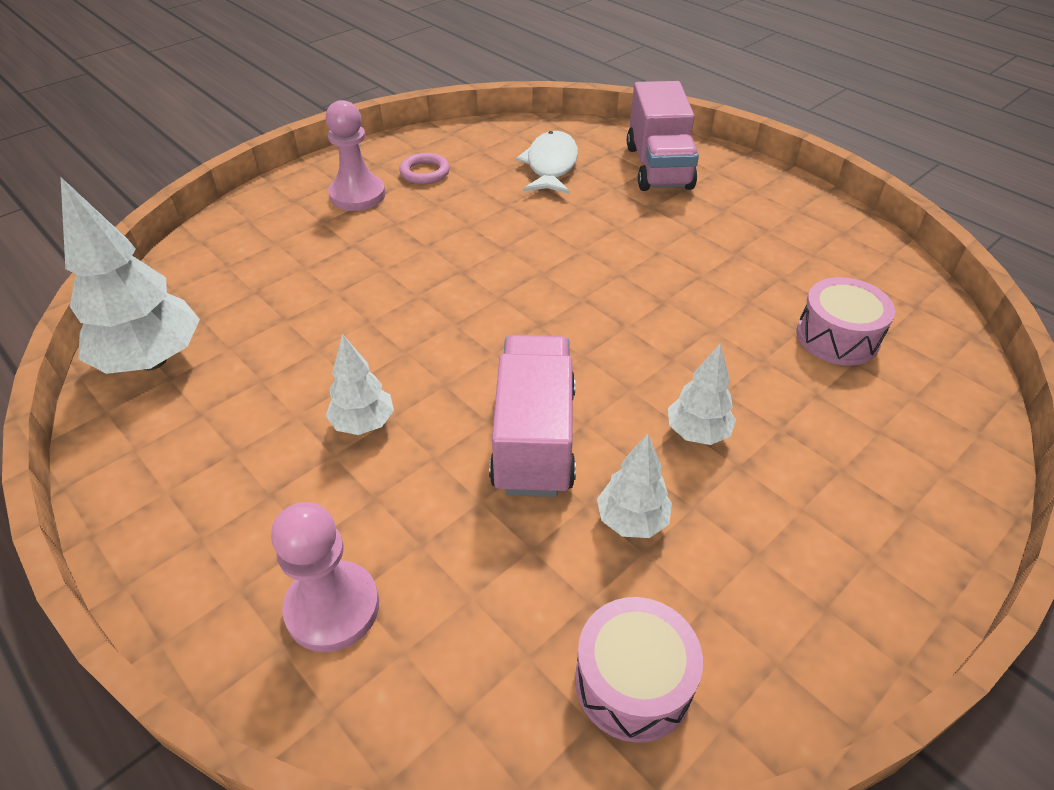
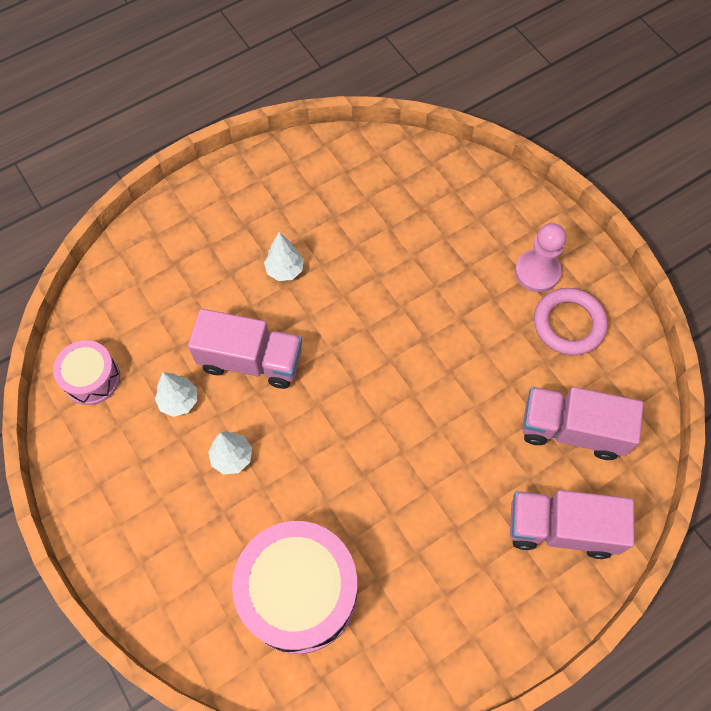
camera: 100 degrees right, 20 degrees up
white tree [61,177,200,374] -> none
pink pawn [271,502,379,652] -> none
pink ring [399,153,450,184] -> pink ring [534,288,608,355], size x1.66
white fish [516,131,578,194] -> pink truck [522,387,644,460]
pink drum [797,277,895,366] -> pink drum [232,521,357,654], size x1.87

